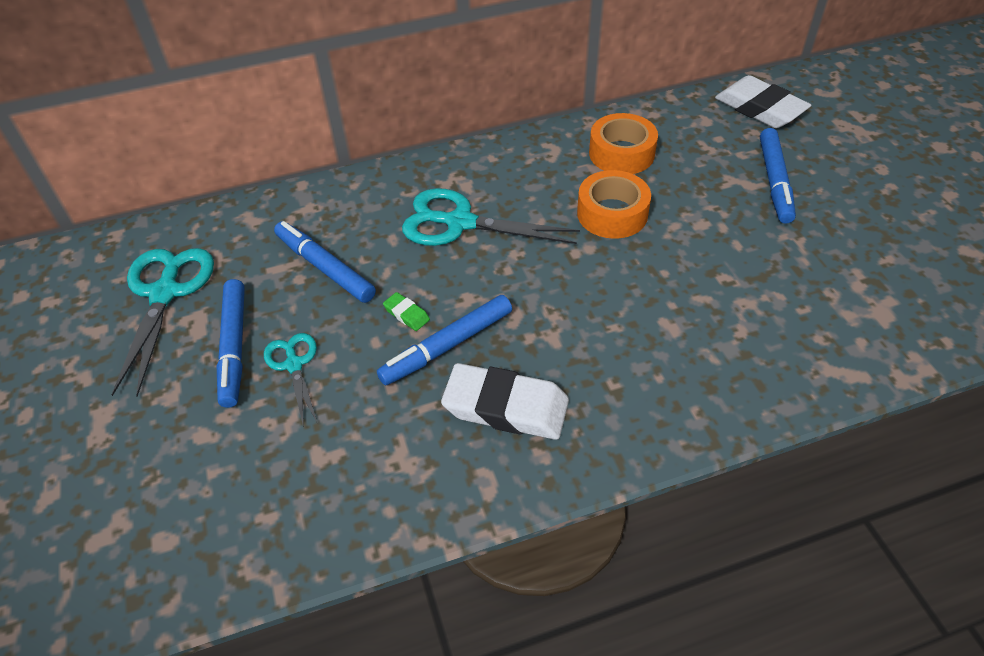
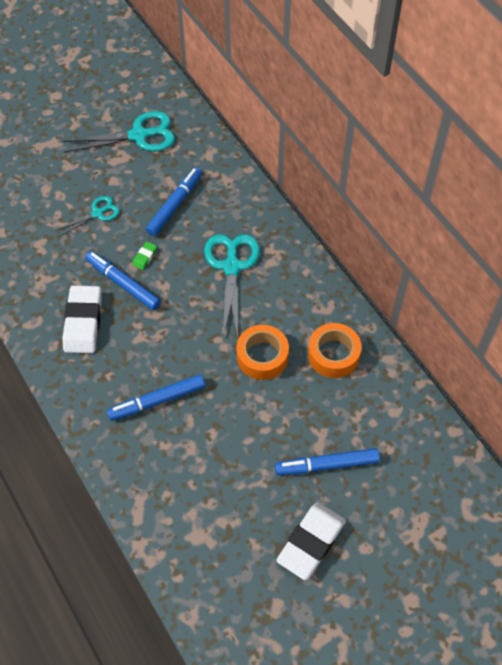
camera: 75 degrees right, 10 degrees up
blue marker [217,279,245,408] -> blue marker moved to [107,374,205,421]
white eraser [715,75,811,128] -> white eraser moved to [276,502,346,580]

